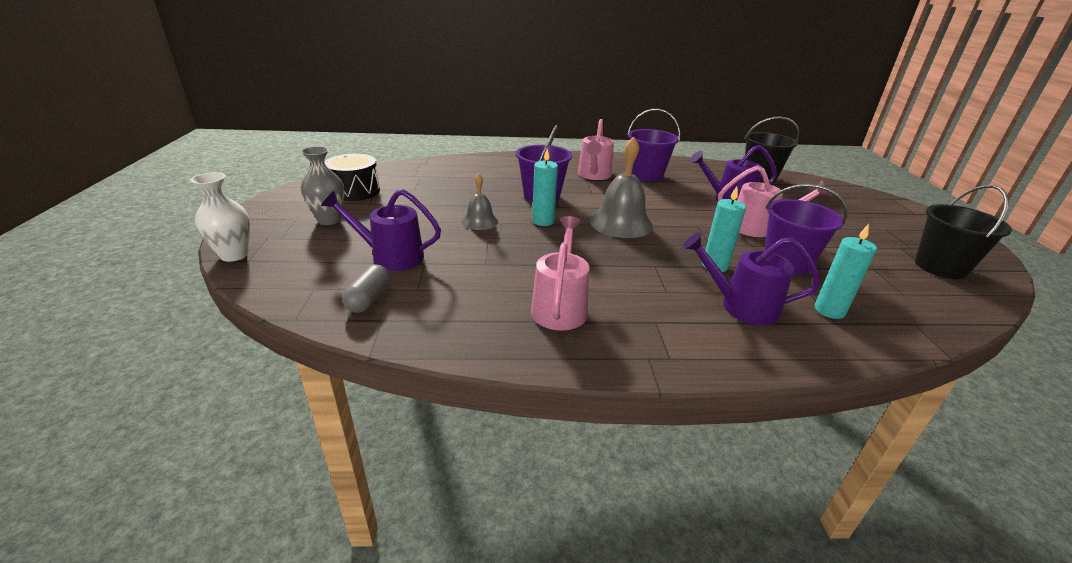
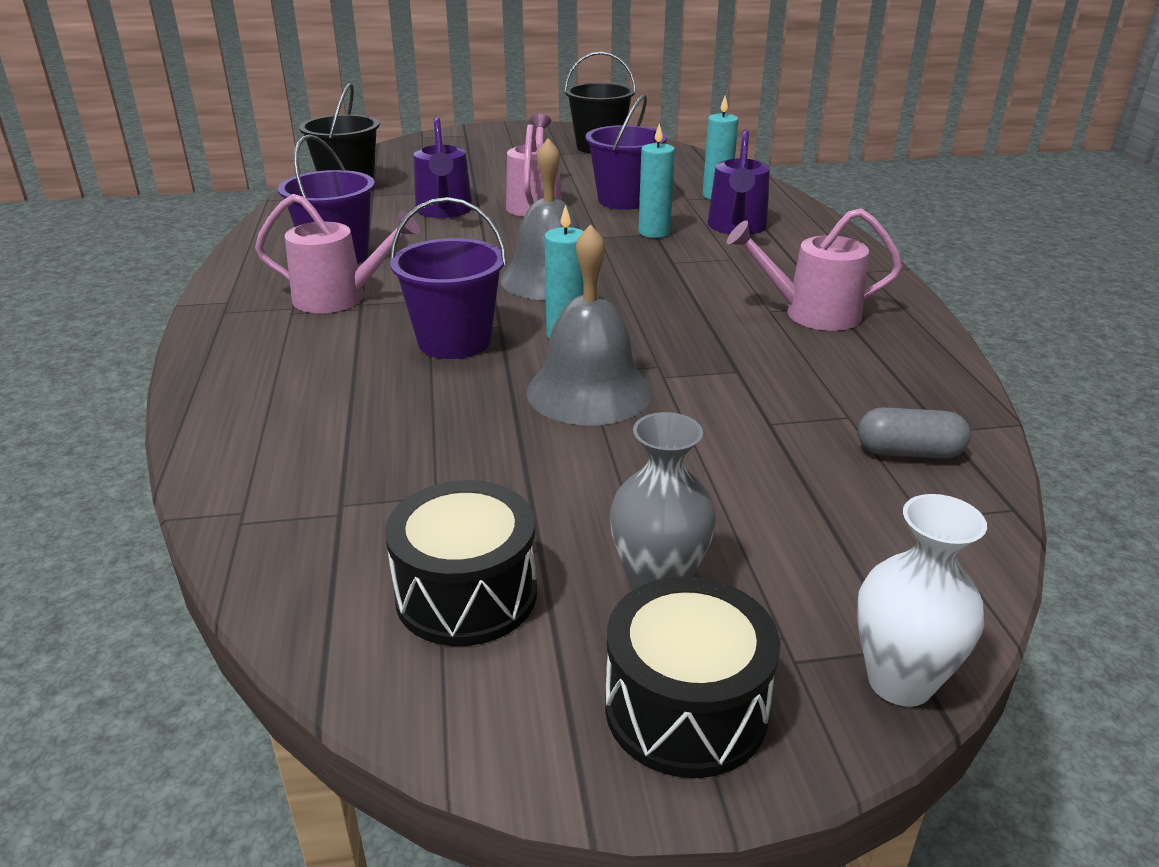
camera: 95 degrees left, 0 degrees up
purple watering can [321,189,441,271] -> none
grey bell [462,174,498,230] -> grey bell [527,224,652,425], size x1.75
none -> black drum [605,576,780,778]

